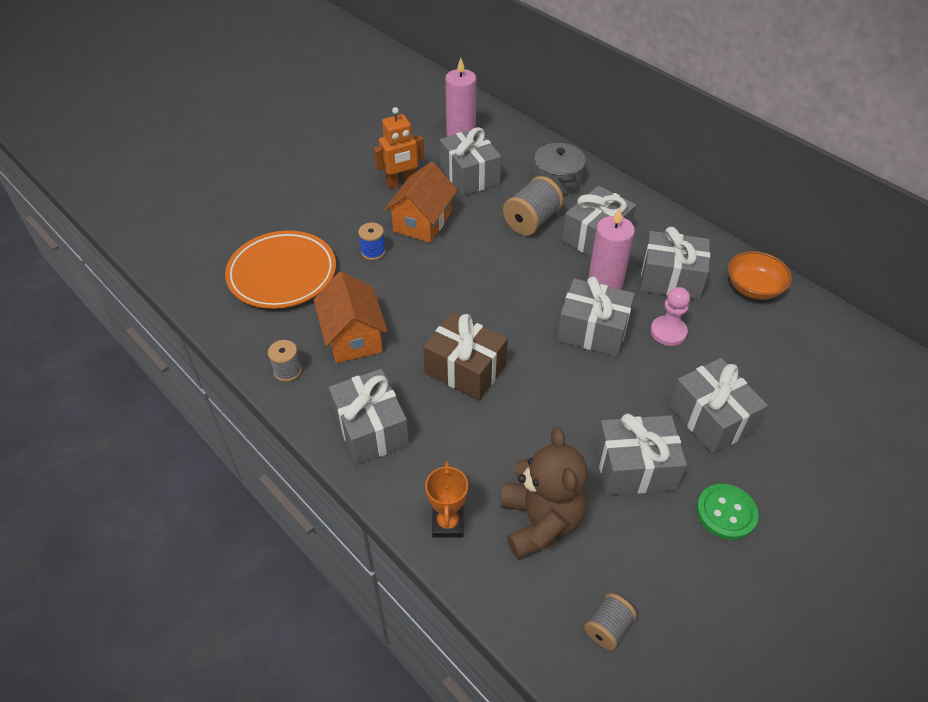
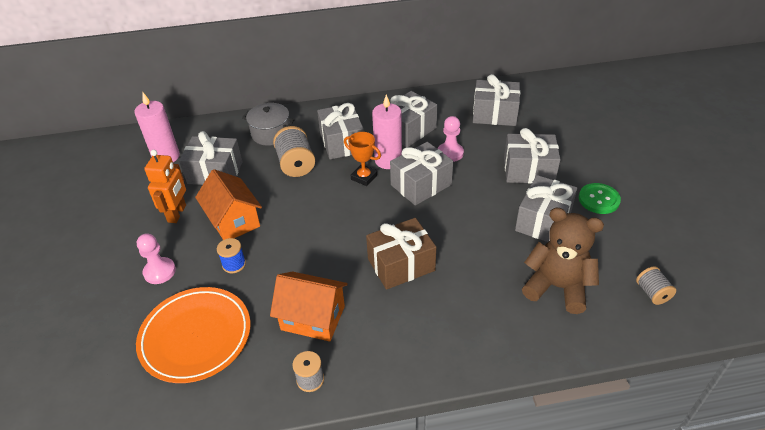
camera: 55 degrees left, 5 degrees down
grey gift [329,369,409,465] -> grey gift moved to [473,74,520,126]
orange trophy [425,461,468,538] -> orange trophy moved to [344,132,381,186]
orange bowl [728,251,792,300] -> none
none -> pink pawn [137,233,176,284]

